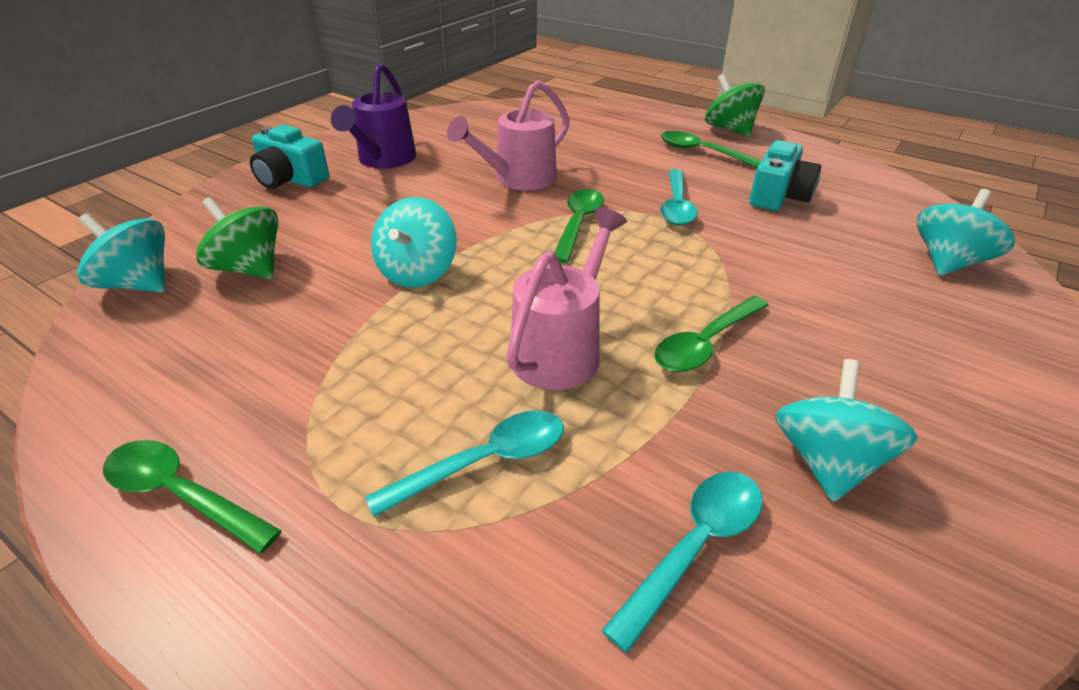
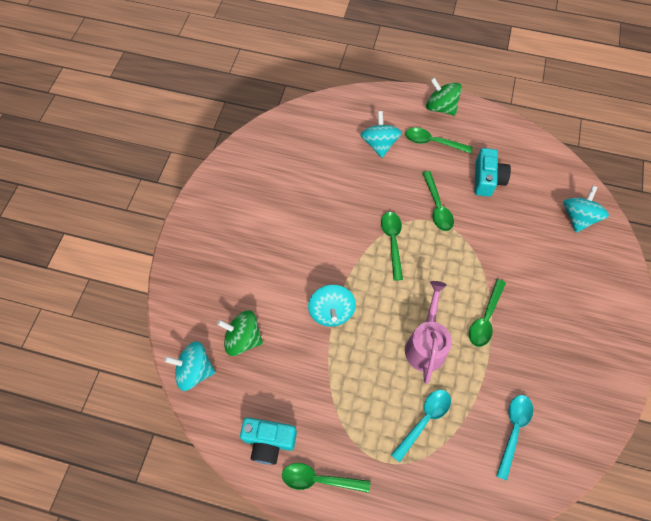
camera: 20 degrees left, 25 degrees up
turquoise camera [250,125,329,189] -> turquoise camera moved to [240,417,297,465]
purple watering can [331,62,416,169] -> none
pink watering can [447,80,570,191] -> none
turquoise spoon [660,169,698,225] -> green spoon [422,171,454,231]
turquoise spinning top [775,359,917,502] -> turquoise spinning top moved to [361,111,402,158]

